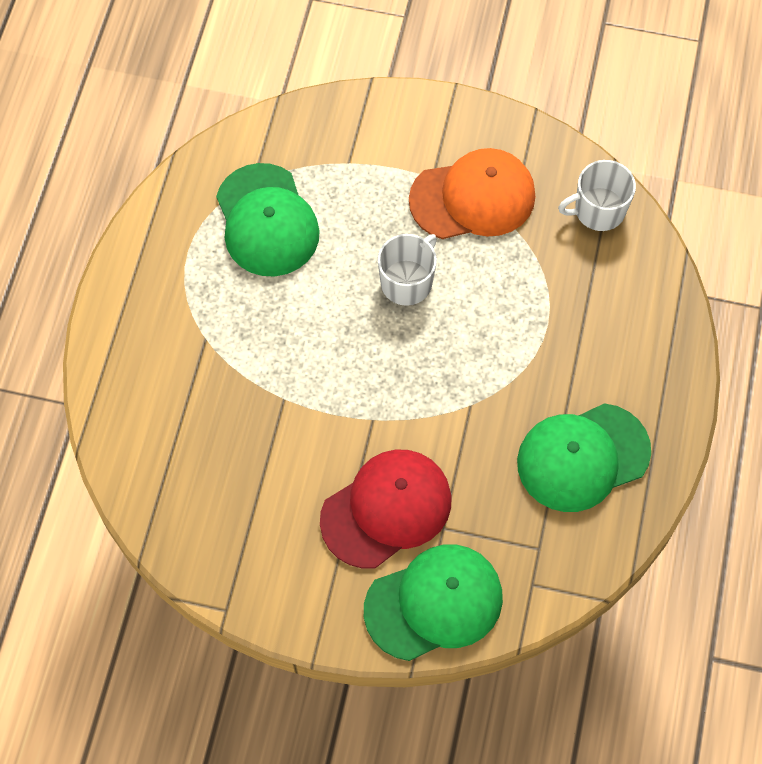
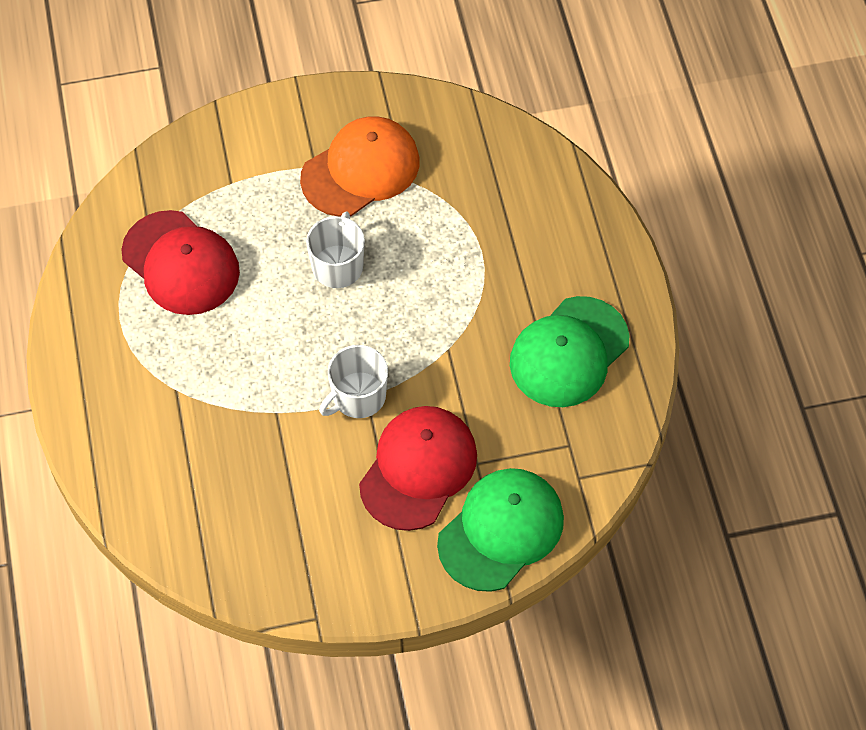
camera: 25 degrees left, 5 degrees down
green cap [216,163,320,276] -> red cap [121,210,240,315]
white mug [558,160,636,231] -> white mug moved to [319,345,388,418]

